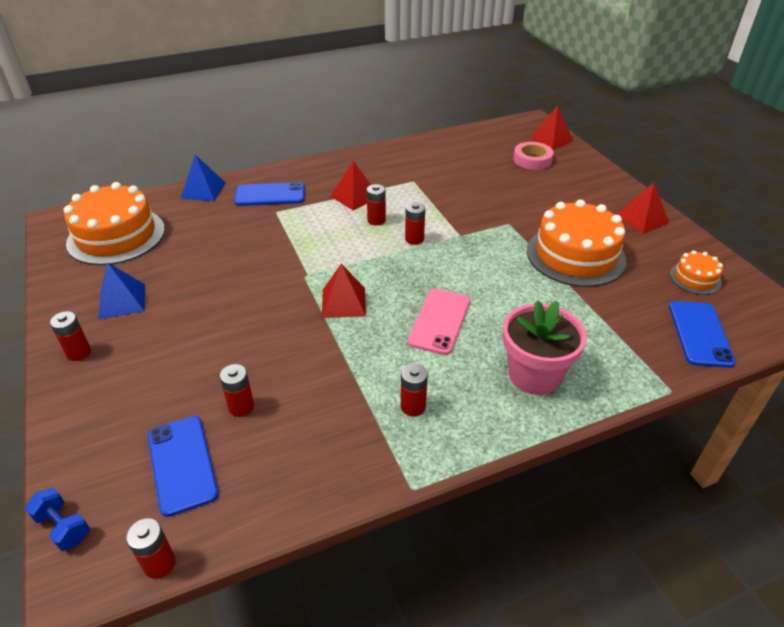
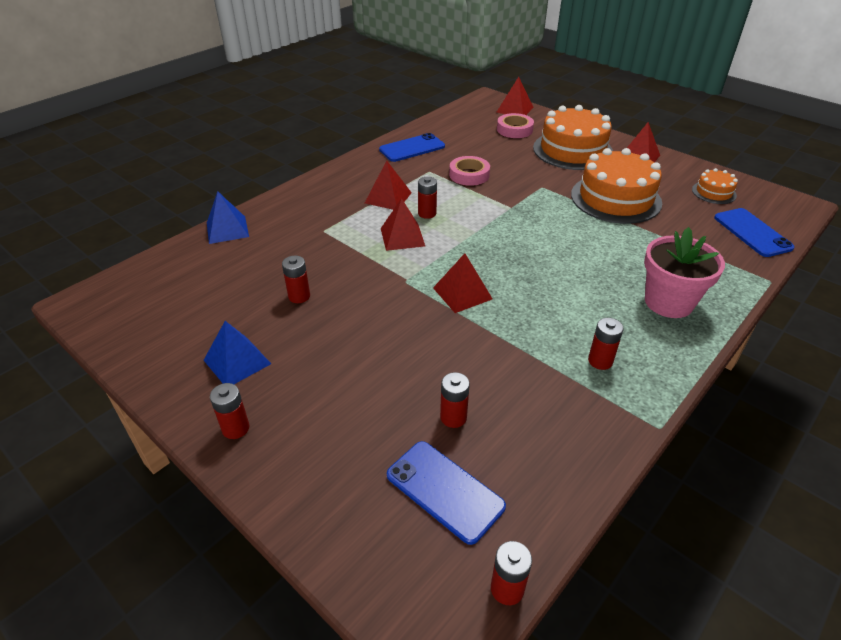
camera: 25 degrees left, 0 degrees up
blue dumbbell [25,488,90,551] -> none
orange cake [64,182,165,265] -> orange cake moved to [533,105,613,170]
blue phone [234,182,305,206] -> blue phone moved to [379,133,445,162]
red battery [405,202,425,245] -> red battery moved to [282,255,310,303]
pink phone [408,289,470,355] -> none
none -> red pyramid [381,198,425,251]
none -> pink tape [449,156,490,186]

